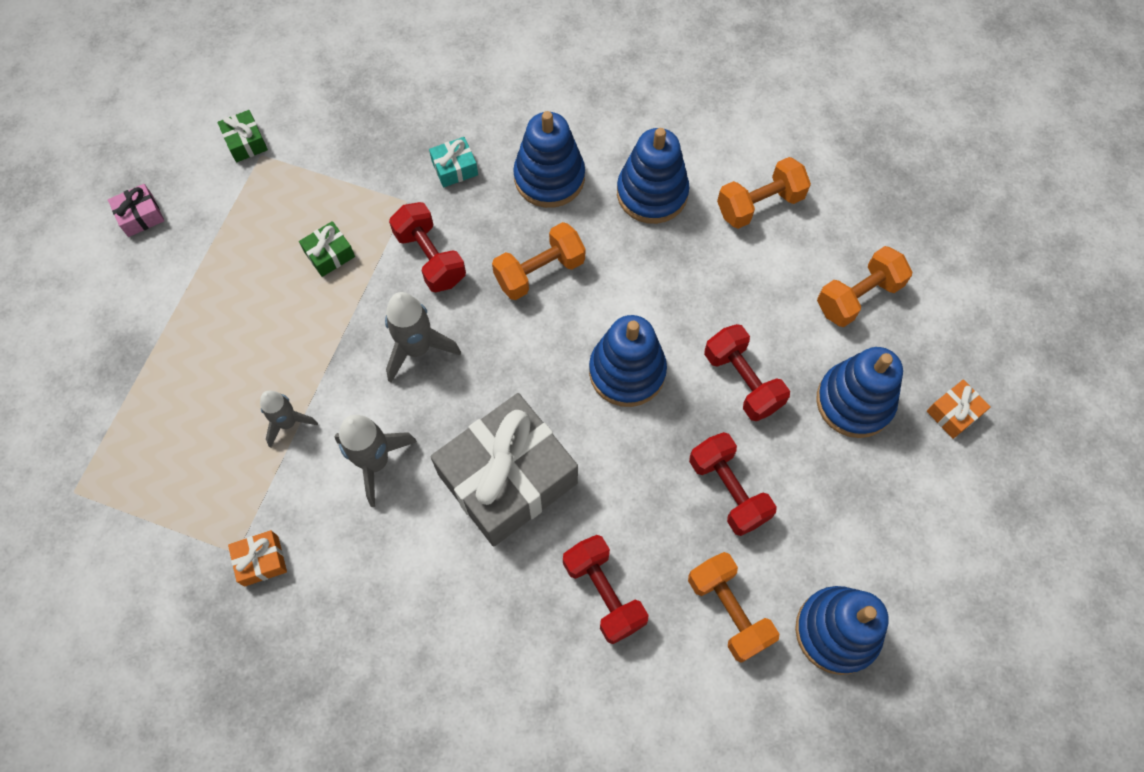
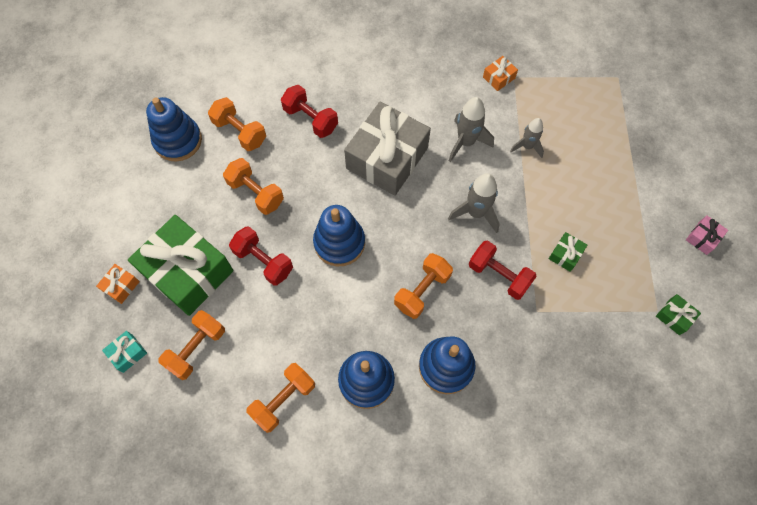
camera: 160 degrees right, 0 degrees up
turquoise gift [429,137,478,188] -> turquoise gift moved to [102,331,147,373]
red dumbbell [689,432,777,536] -> orange dumbbell [223,158,284,215]
blue stacking toy [816,347,903,438] -> green gift [128,215,234,316]

